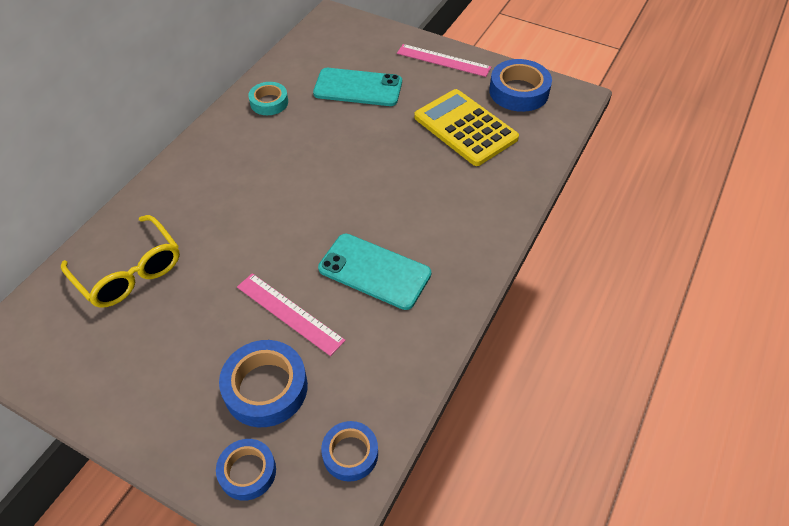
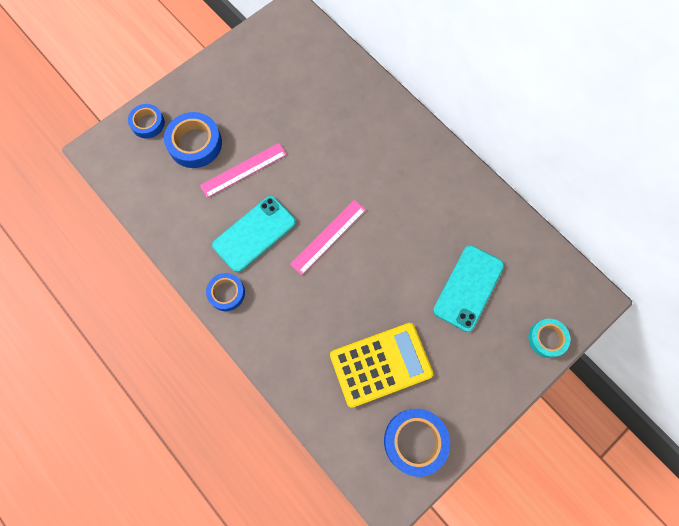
camera: 110 degrees right, 20 degrees up
yellow glasses [61,215,180,308] -> none
turquoise tape [249,82,288,115] -> turquoise tape moved to [528,319,570,358]
blue tape [321,421,378,482] -> blue tape moved to [206,273,245,311]
pink ruler [397,44,491,77] -> pink ruler moved to [290,200,366,275]

